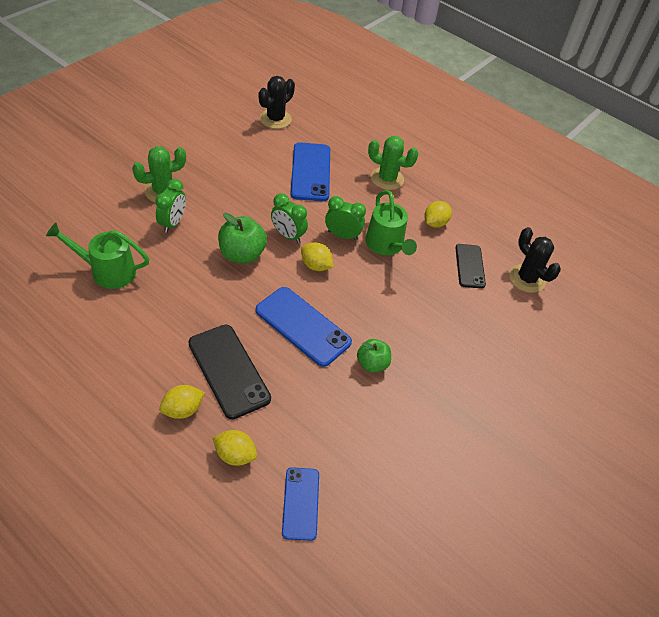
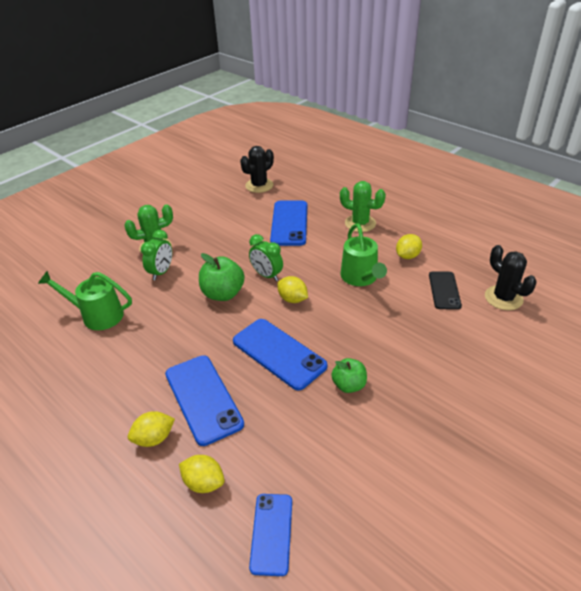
camera: 10 degrees right, 10 degrees down
black phone [189,325,271,419] -> blue phone [165,355,244,446]
green clock [325,196,366,241] -> none

